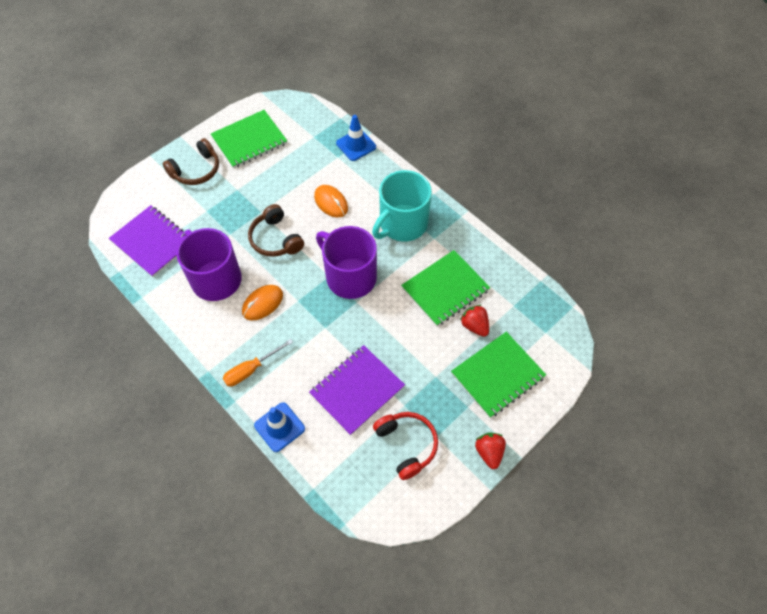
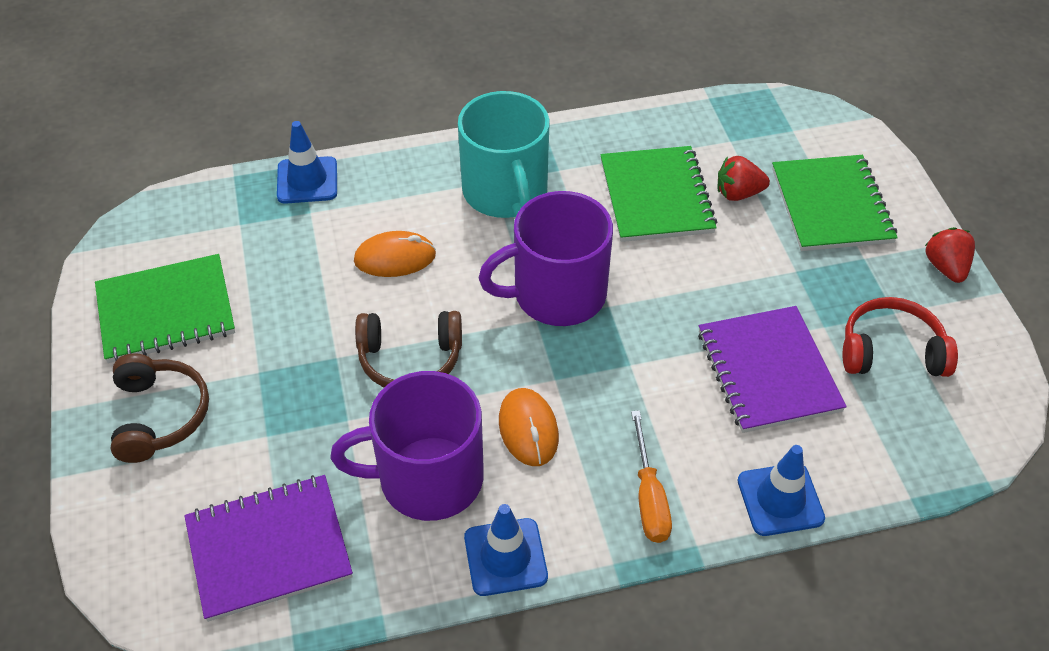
camera: 60 degrees left, 10 degrees down
green notebook [211,110,287,169] -> green notebook turned 75 degrees clockwise [95,254,235,363]
red strawberry [475,433,506,469] -> red strawberry turned 60 degrees clockwise [925,227,975,283]
none -> blue traffic cone [464,504,548,596]

